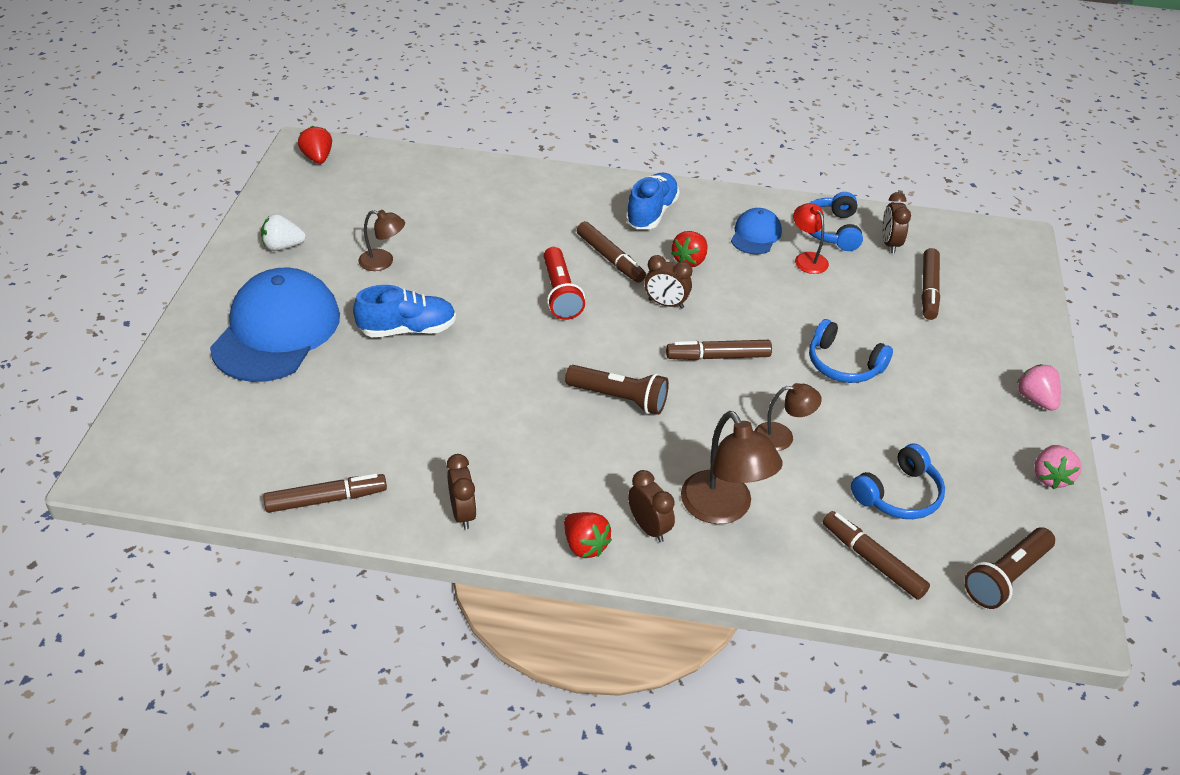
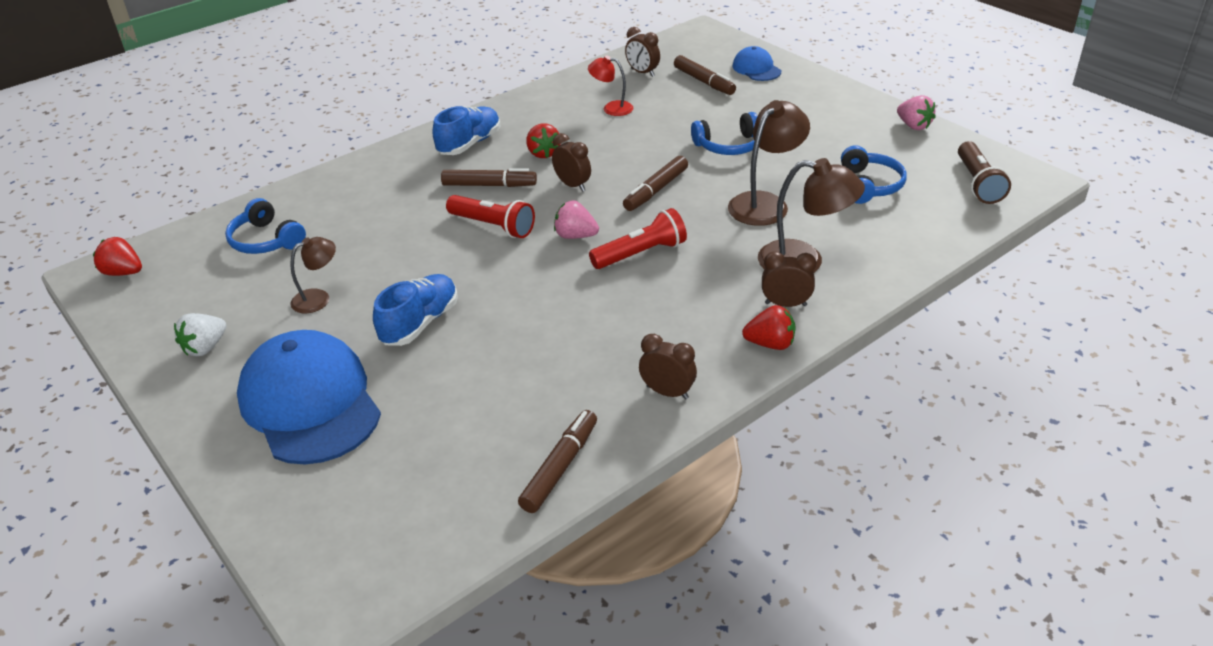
camera: 45 degrees left, 5 degrees down
brown flashlight [565,365,669,415] -> red flashlight [589,208,687,269]
blue shoe [625,172,680,229] -> blue shoe turned 60 degrees clockwise [432,106,500,155]
brown clock [644,255,692,309] -> brown clock turned 105 degrees counterclockwise [552,133,591,192]
blue cap [731,208,782,254] -> blue cap moved to [732,46,781,81]
brown lamp [755,383,822,451] -> brown lamp [728,100,810,226], size x1.70
blue headphones [809,192,863,251] -> blue headphones moved to [225,198,306,254]
brown marker [823,511,930,600] -> none
pink strawberry [1017,364,1061,411] -> pink strawberry moved to [554,201,599,239]

